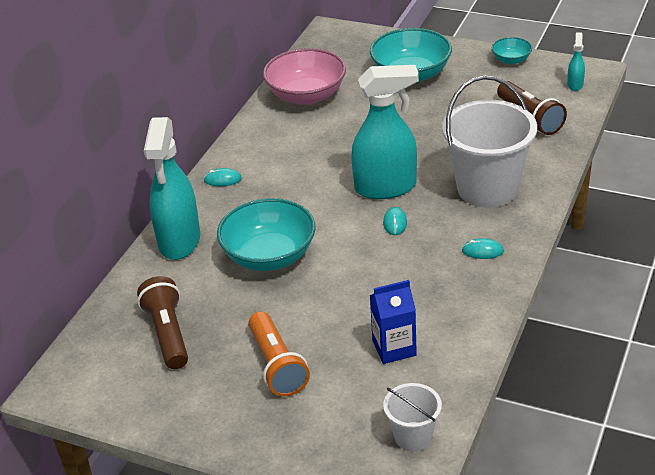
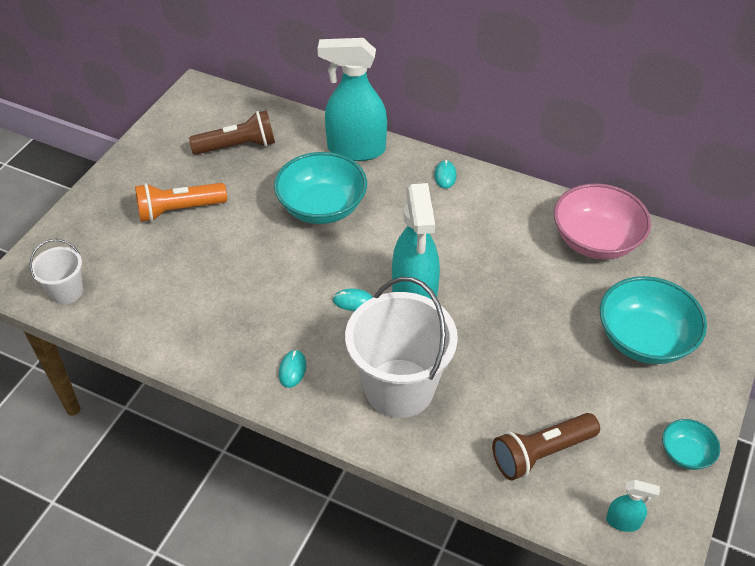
camera: 90 degrees right, 10 degrees up
blue carton [370,280,417,364] -> none

